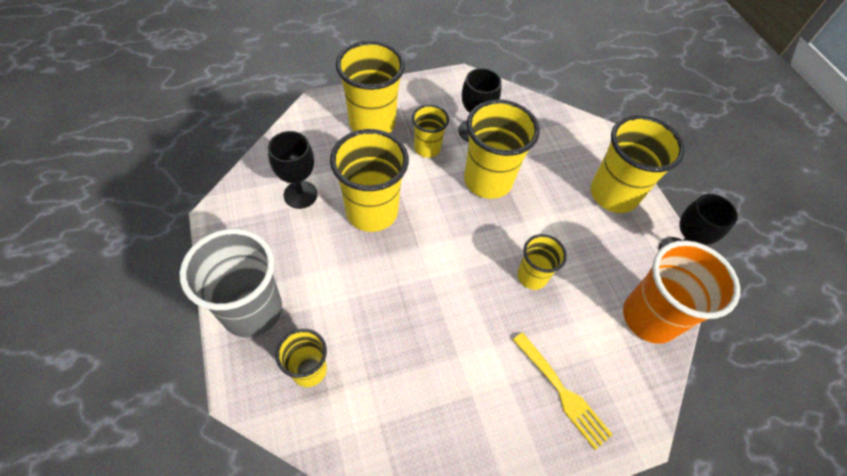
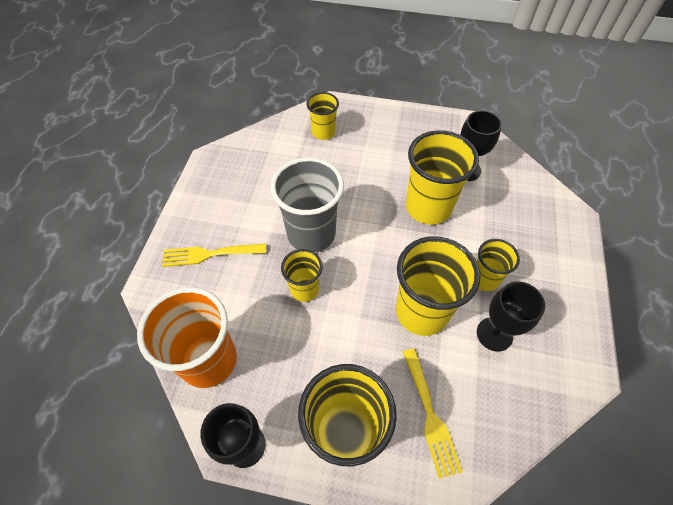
camera: 125 degrees right, 0 degrees up
grey cup [180,229,282,338] -> grey cup moved to [270,157,344,252]
yellow cup [336,41,405,133] -> none
none -> yellow fork [403,349,463,479]

